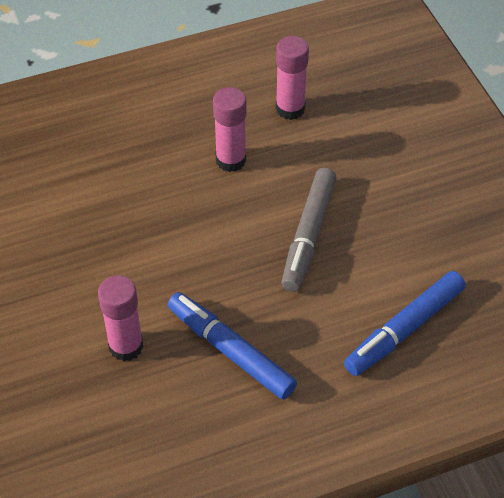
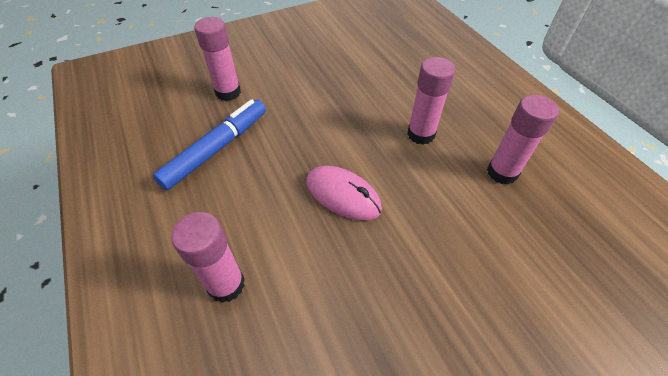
camera: 85 degrees right, 0 degrees up
grey marker [281,168,337,292] -> pink mouse [307,166,382,220]
blue marker [344,271,466,376] -> pink glue stick [171,212,245,303]

